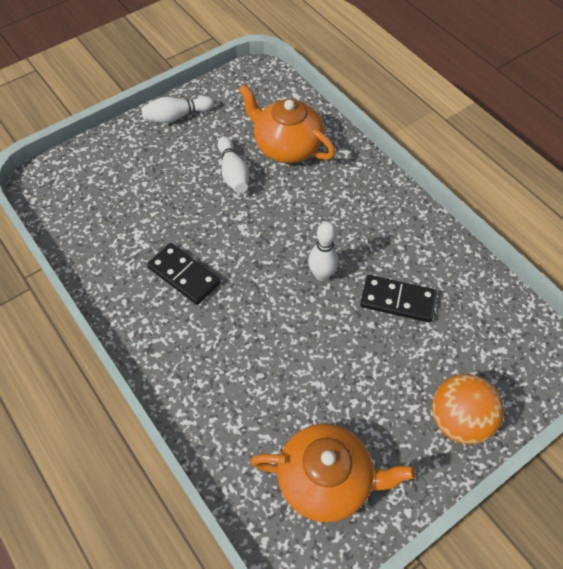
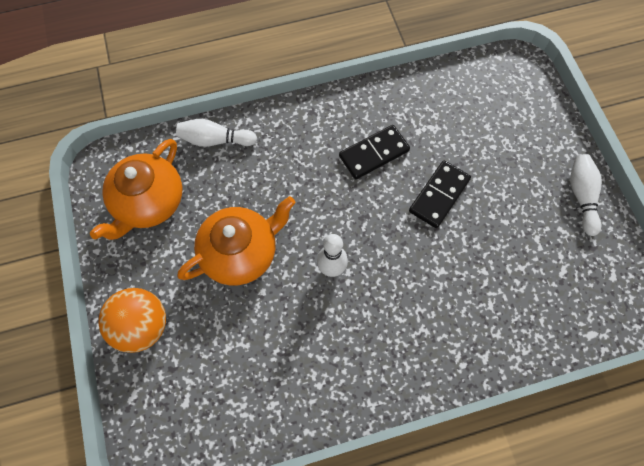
camera: 110 degrees right, 10 degrees up
white bowling pin [218,137,249,193] -> white bowling pin moved to [176,119,257,147]
orange teapot [238,84,335,163] -> orange teapot moved to [177,196,295,285]
black domino [360,275,437,323] -> black domino moved to [409,161,471,228]

